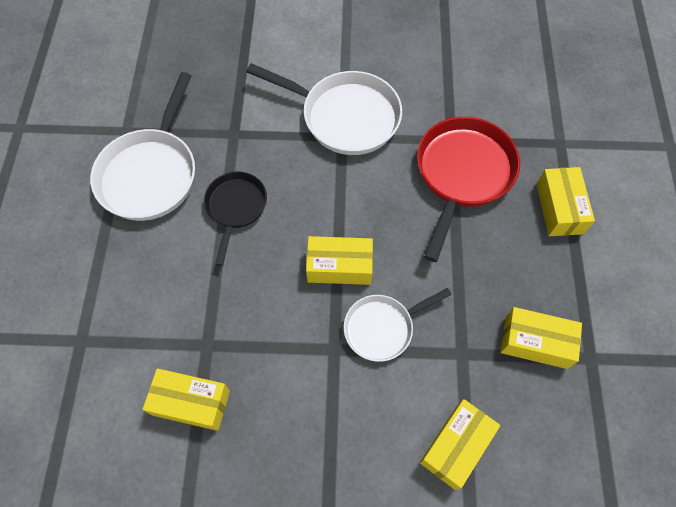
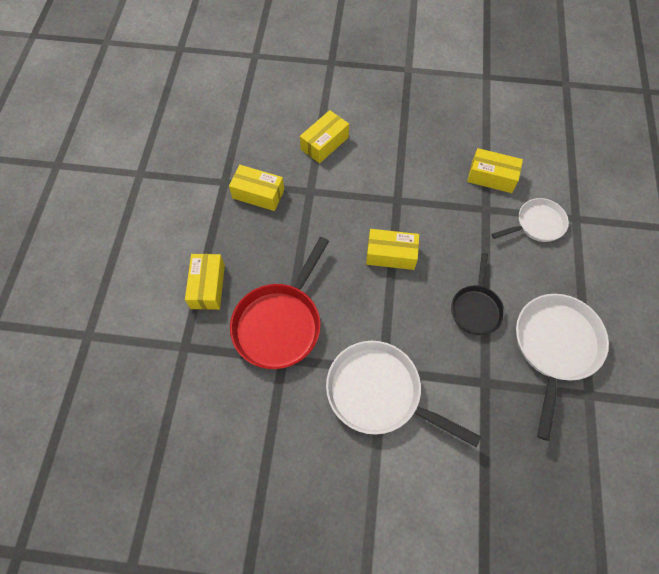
camera: 175 degrees left, 0 degrees up
white pan [344,288,452,362] -> white pan moved to [491,198,569,242]

